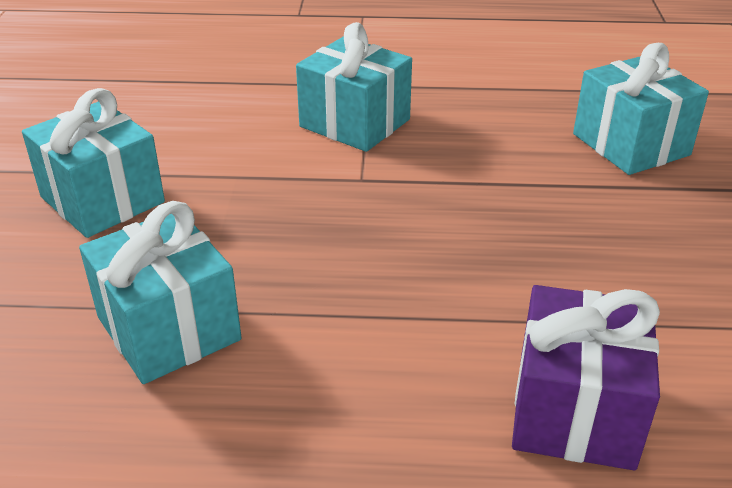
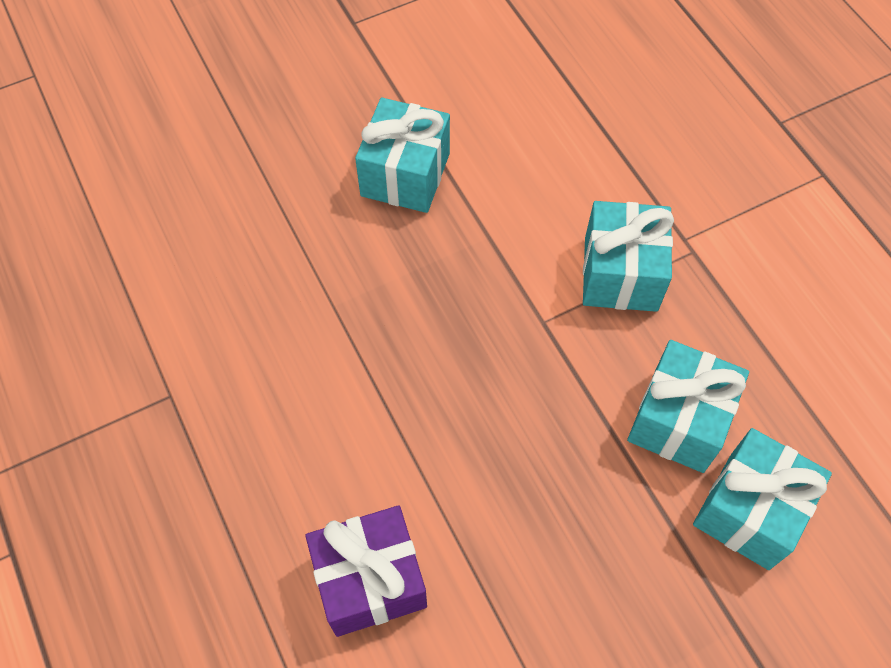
camera: 60 degrees right, 25 degrees up
turquoise gift [79,201,242,384] -> turquoise gift moved to [627,340,749,473]

